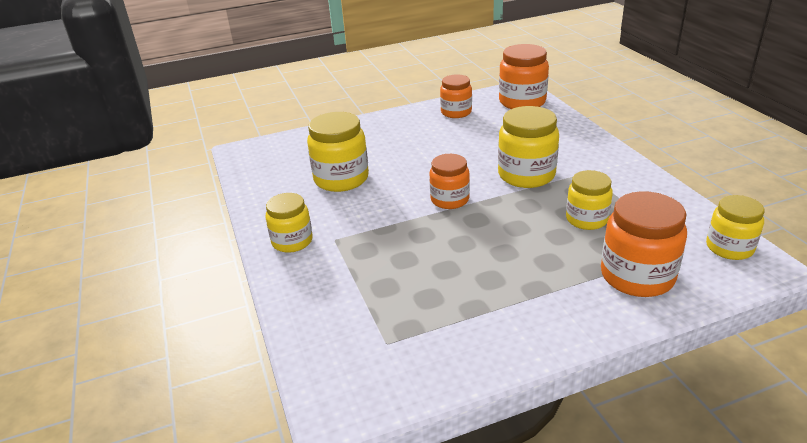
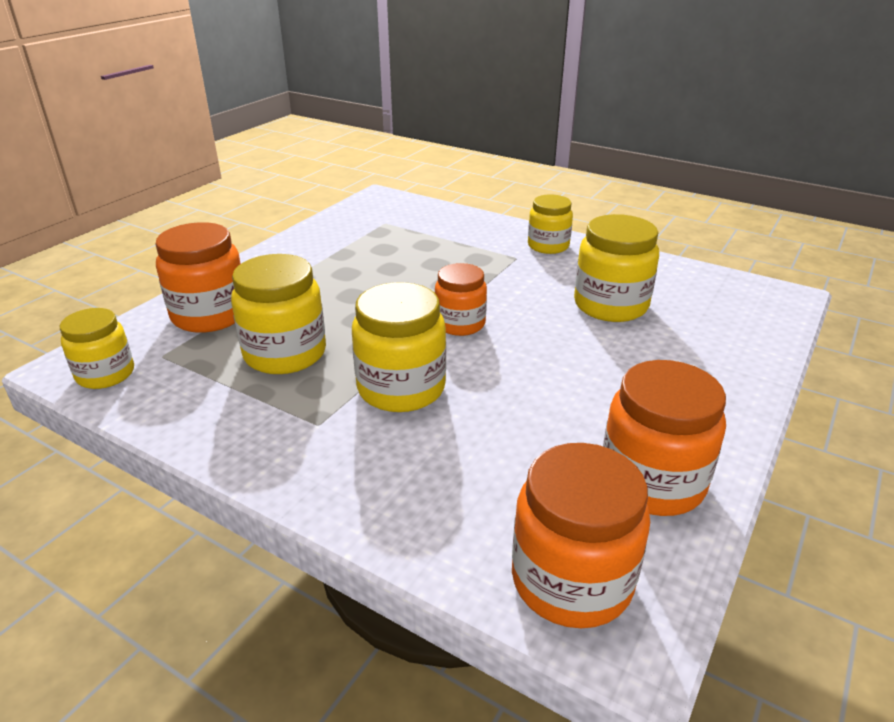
camera: 140 degrees right, 0 degrees up
orange jar [440,74,472,118] -> orange jar [603,360,726,516], size x1.53
yellow jar [566,170,613,230] -> yellow jar [231,254,326,374], size x1.53

